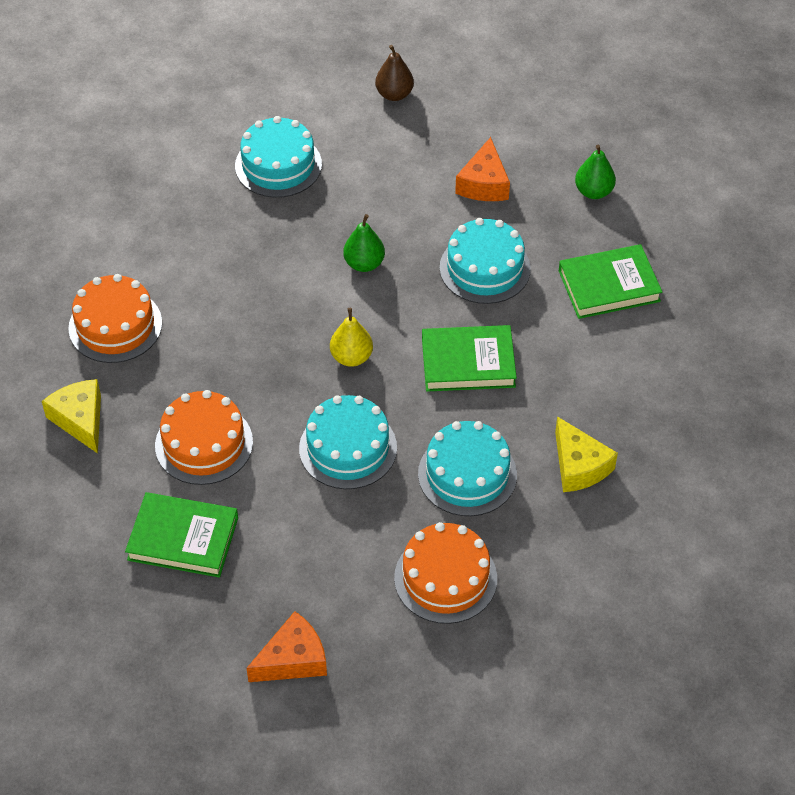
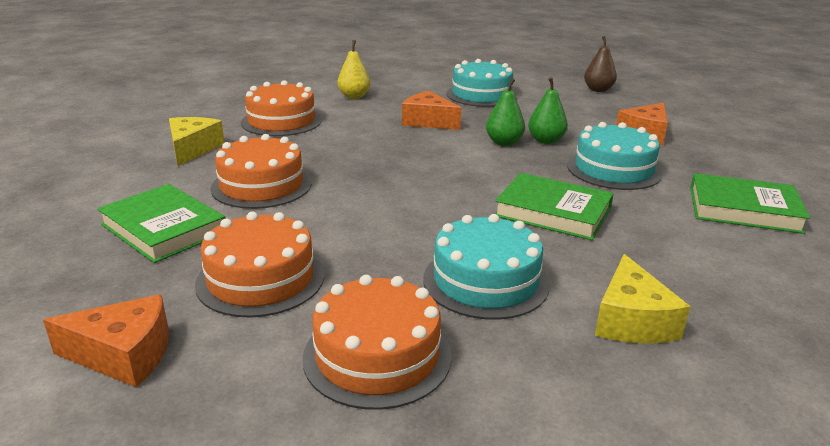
camera: 30 degrees right, 25 degrees down
turquoise cake [299,395,397,489] -> none
yellow pear [330,308,373,367] -> yellow pear moved to [337,40,371,99]
green pear [575,145,616,199] -> green pear moved to [528,77,568,144]
none -> orange cake [195,212,324,317]
none -> orange cheese [402,91,461,130]

